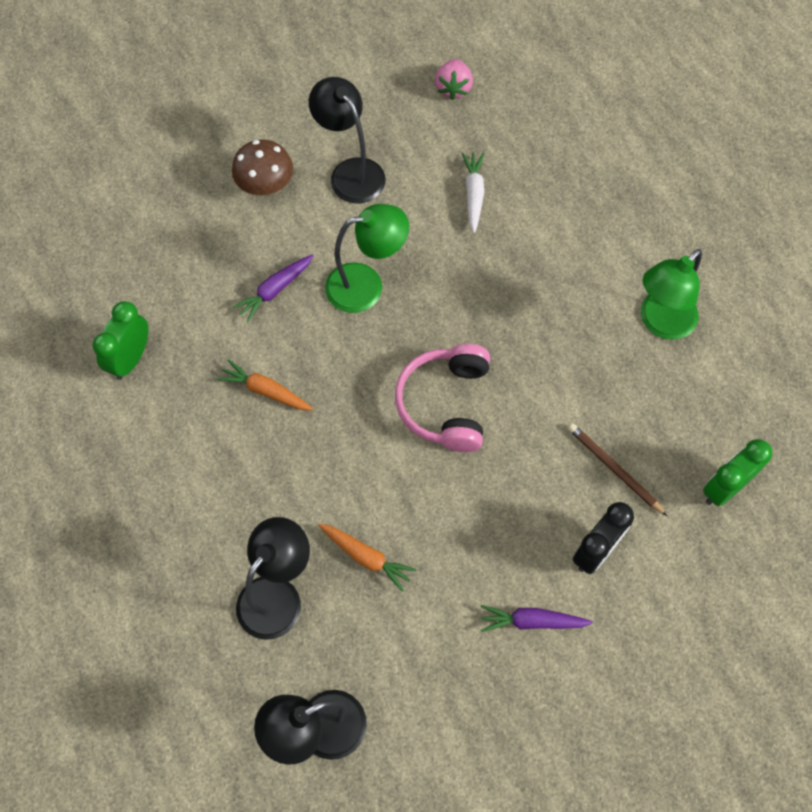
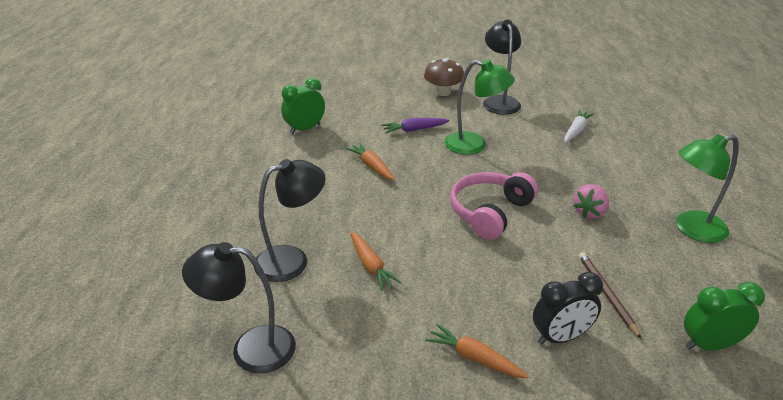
camera: 30 degrees right, 30 degrees down
pink strawberry [435,59,473,100] -> pink strawberry moved to [573,184,609,219]
purple carrot [481,605,593,632] -> orange carrot [425,324,529,378]

